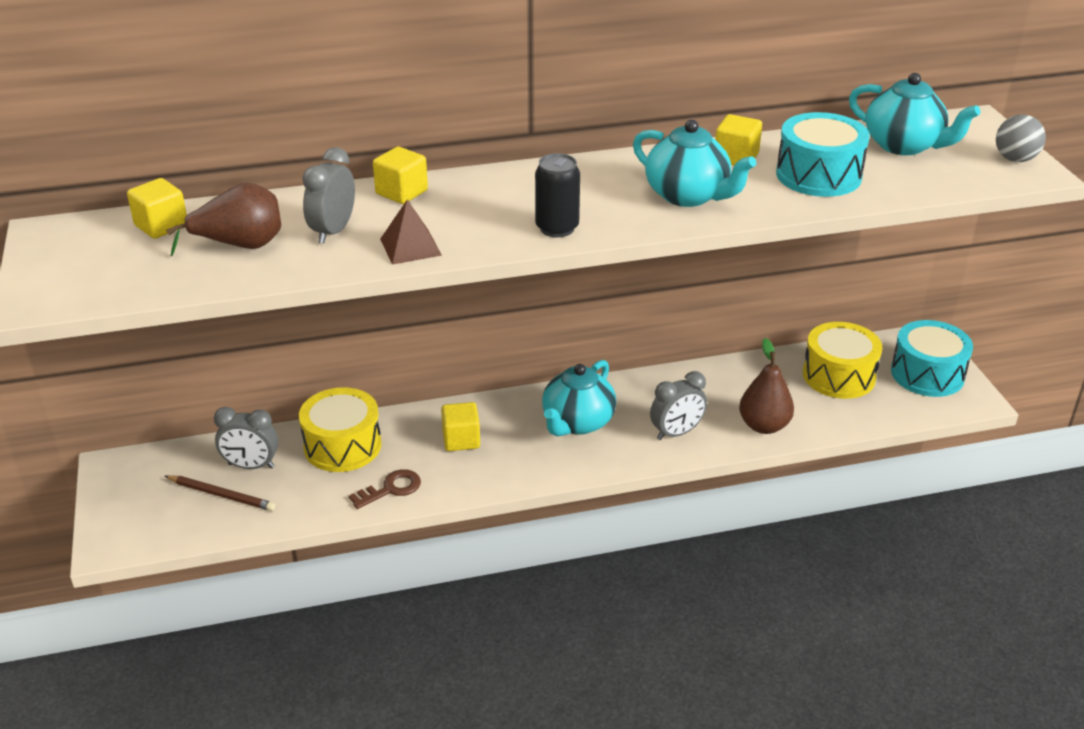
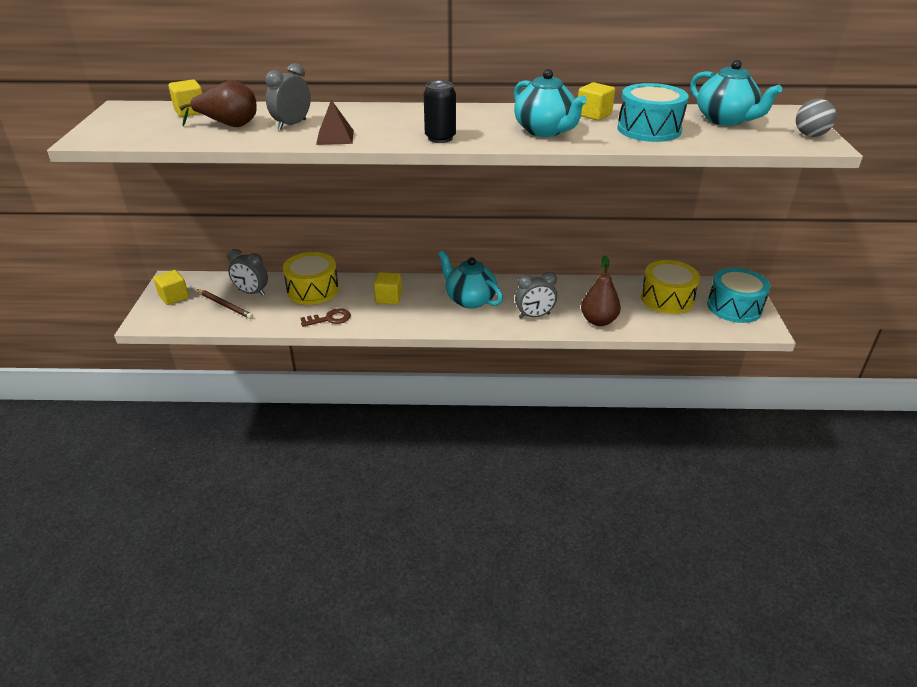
camera: 15 degrees right, 0 degrees up
yellow cube [373,147,428,204] -> yellow cube moved to [154,270,189,305]
turquoise teapot [542,360,616,436] -> turquoise teapot turned 90 degrees clockwise [438,251,503,309]

